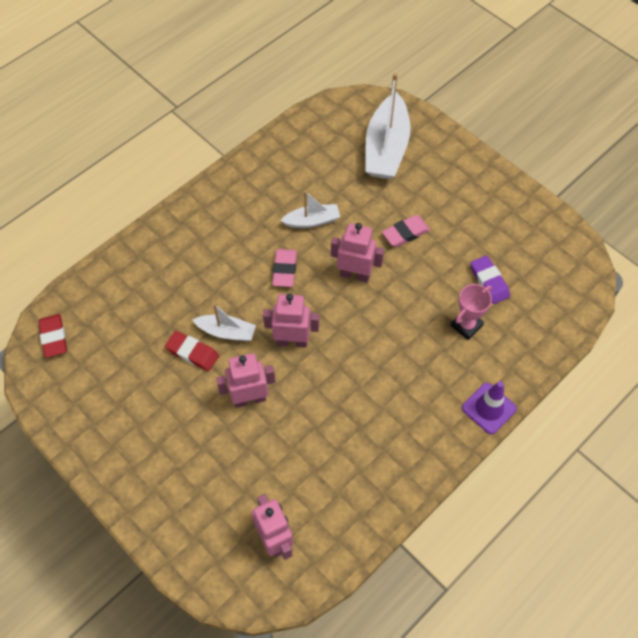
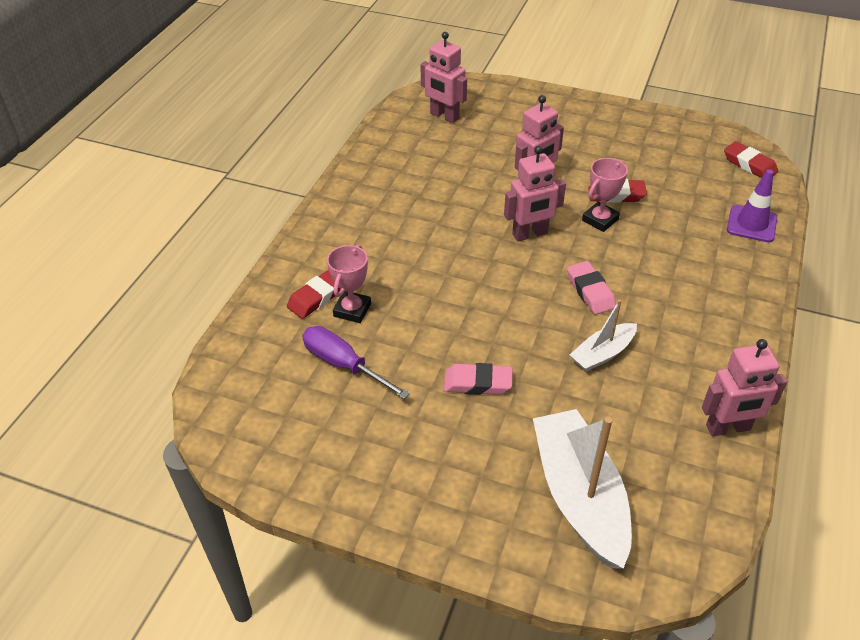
camera: 155 degrees right, 15 degrees down
white boat [193,303,256,341] -> pink trophy [582,158,628,232]
pink robot [331,223,384,282] -> pink robot moved to [702,339,787,436]
pink eraser [382,215,430,247] -> pink eraser turned 60 degrees clockwise [444,363,512,395]
purple traffic cone [462,381,517,434] -> purple traffic cone moved to [727,169,777,242]
purple eraser [470,255,510,304] -> purple screwdriver [302,326,410,399]
none -> red eraser [287,269,341,319]

